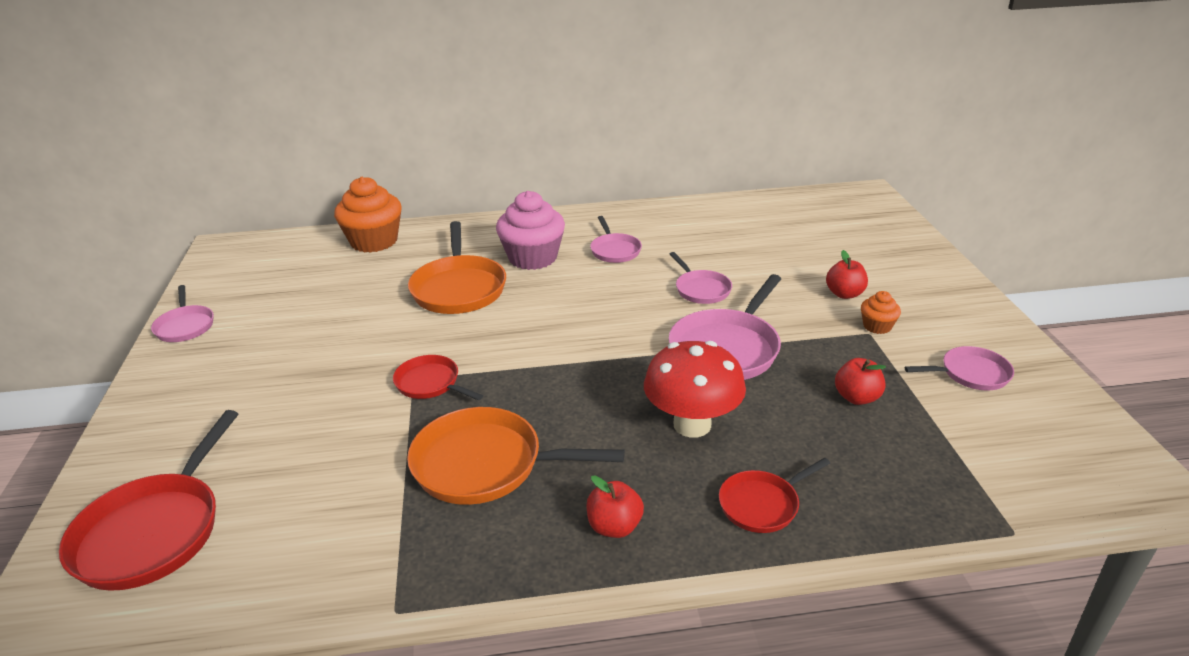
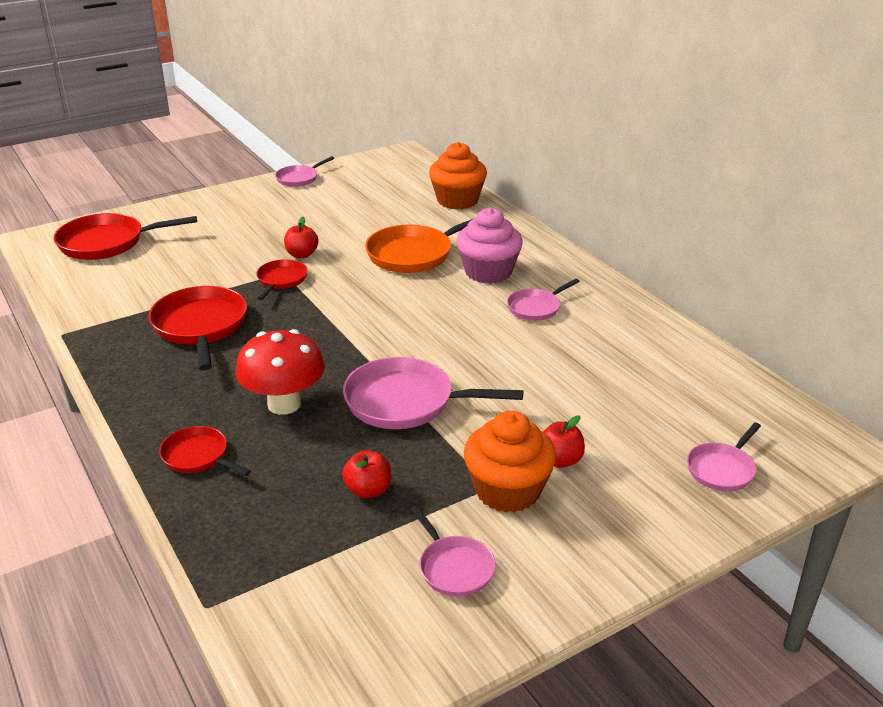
camera: 65 degrees right, 0 degrees up
orange pan [407,407,625,505] -> red pan [148,286,247,371]
red apple [586,475,644,538] -> red apple moved to [284,217,319,258]
pink pan [670,252,732,304] -> pink pan moved to [687,422,761,491]
orange cupcake [861,291,901,334] -> orange cupcake [464,411,556,513], size x2.06

